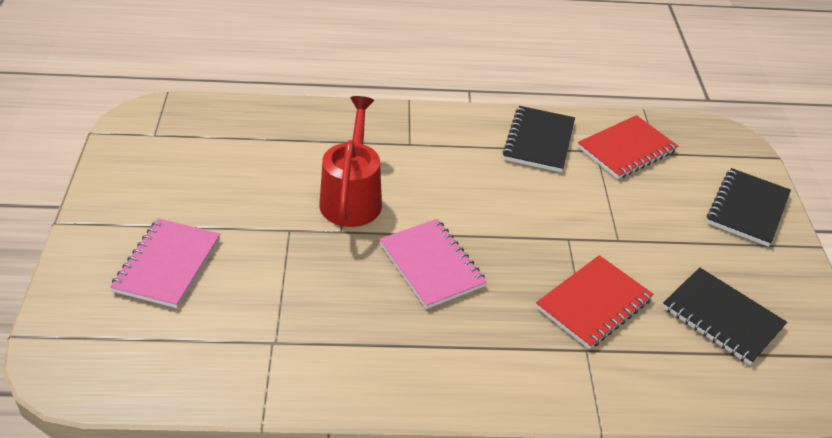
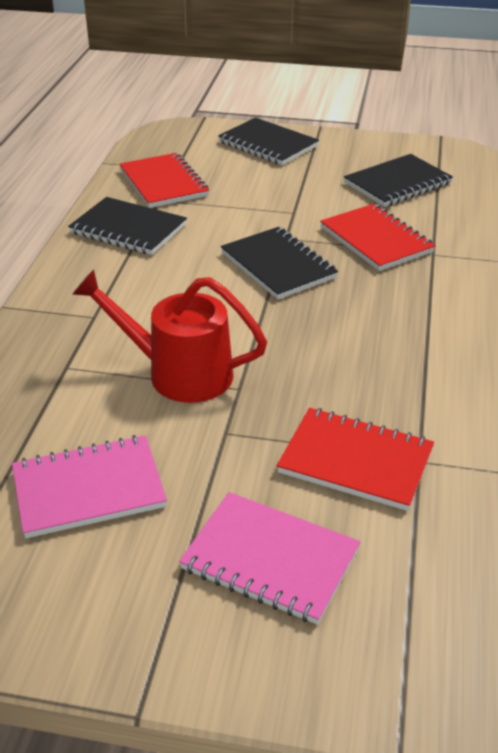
camera: 75 degrees left, 5 degrees down
pink notebook [379,219,487,309] -> pink notebook moved to [12,435,167,538]
none -> black notebook [221,227,338,299]
none -> red notebook [277,408,434,511]

